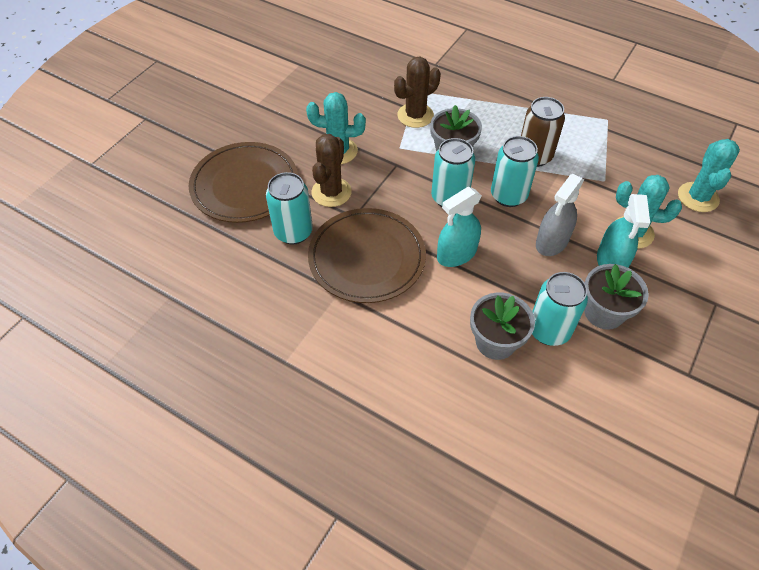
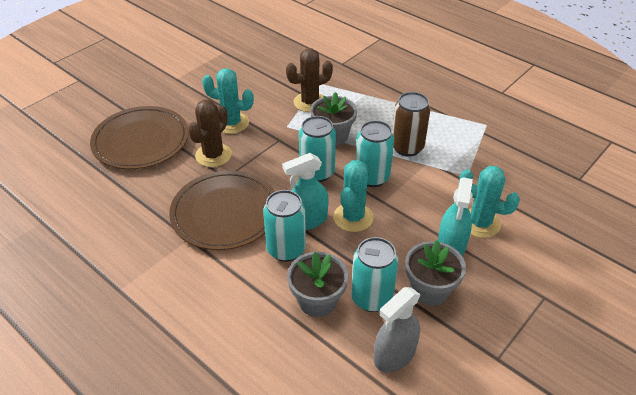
camera: 10 degrees right, 10 degrees down
turquoise can [266,172,313,245] -> turquoise can moved to [263,190,306,262]
grey spray bottle [536,174,584,256] -> grey spray bottle moved to [374,287,420,372]
turquoise cactus [678,139,740,212] -> turquoise cactus moved to [333,160,373,232]

